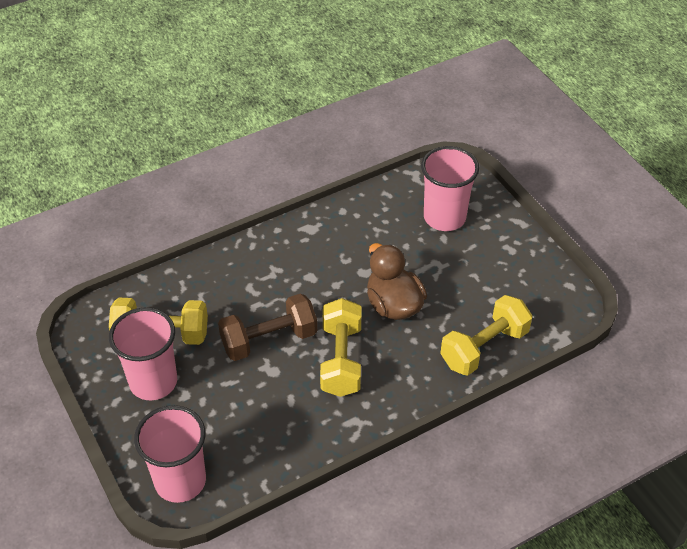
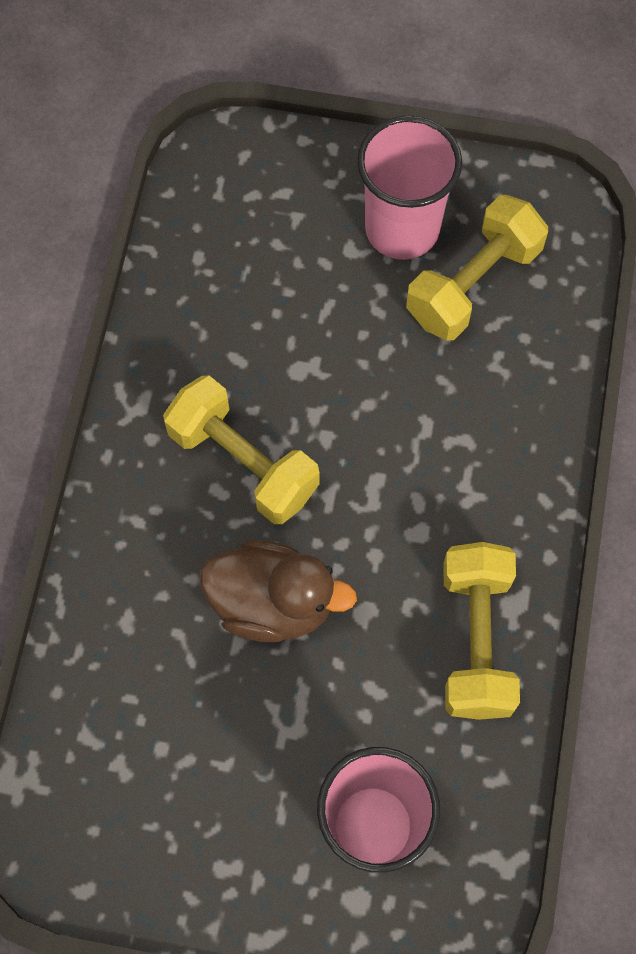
camera: 130 degrees right, 20 degrees up
pink cup [134,405,206,503] -> none
brown dumbbell [218,293,317,361] -> none
yellow dumbbell [440,295,532,376] -> yellow dumbbell moved to [443,542,520,720]

